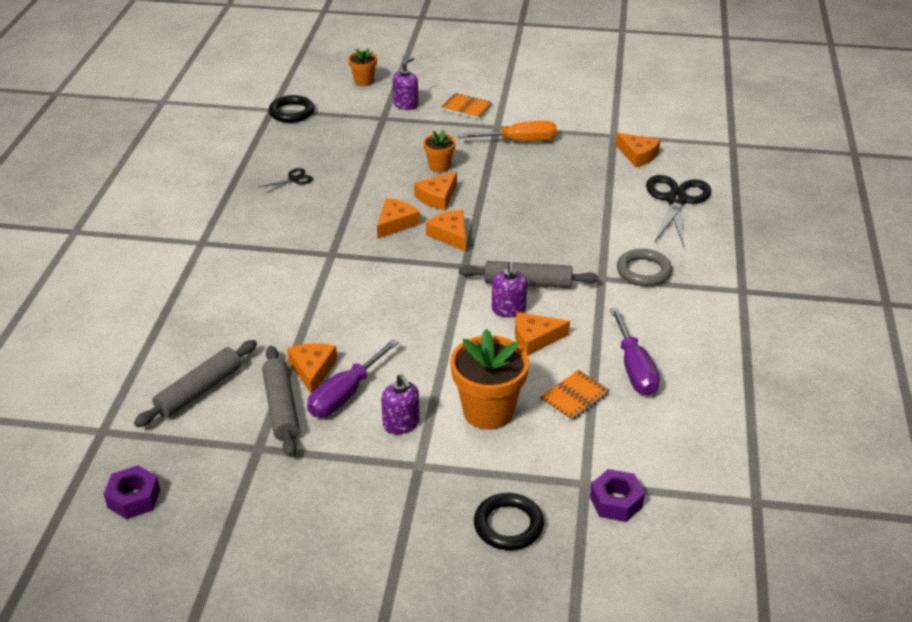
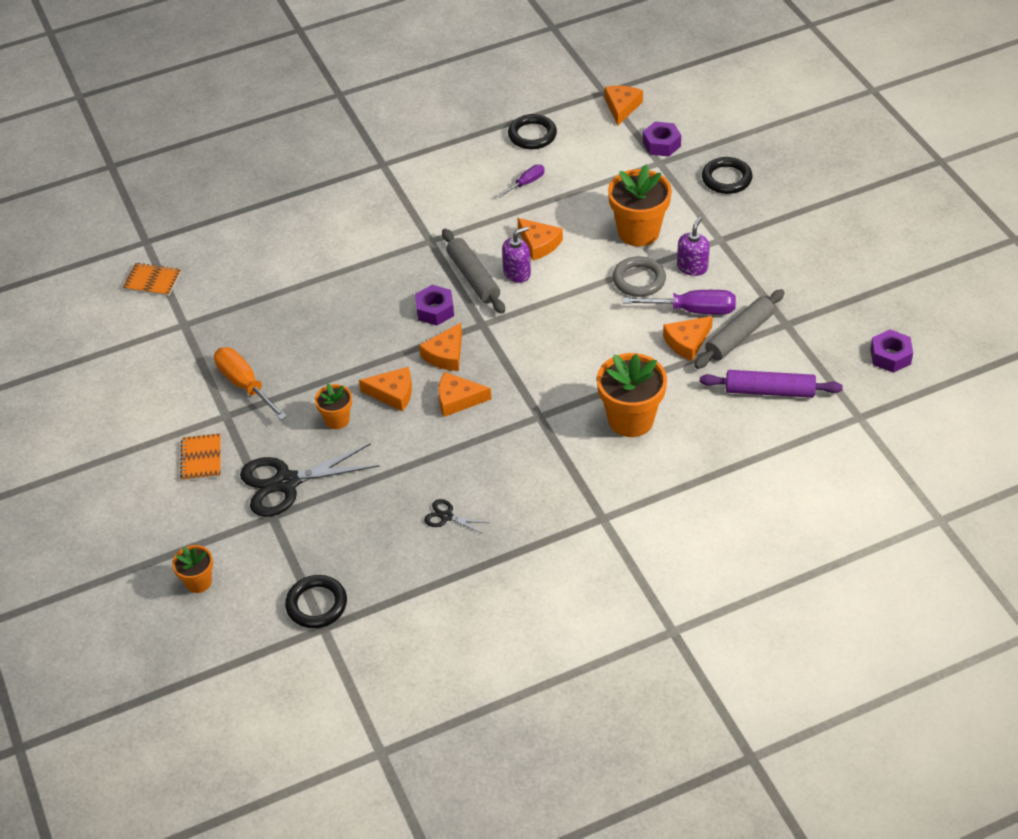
camera: 120 degrees left, 10 degrees up
grey rolling pin [134,340,257,427] -> purple rolling pin [699,370,843,398]
purple soap dispenser [392,57,419,110] -> none
orange notebook [539,370,610,421] -> orange notebook moved to [123,263,181,296]
purple screwdriver [610,308,660,396] -> purple screwdriver [497,165,545,197], size x0.57
orange cheese [615,133,660,167] -> orange cheese moved to [605,86,643,125]
grey ring [617,249,672,286] -> grey ring moved to [613,256,666,297]
black scissors [646,175,711,247] -> black scissors moved to [240,443,380,517]
none -> purple nut [415,285,454,325]
none -> black ring [508,114,557,149]
none -> orange flower pot [597,353,667,437]

